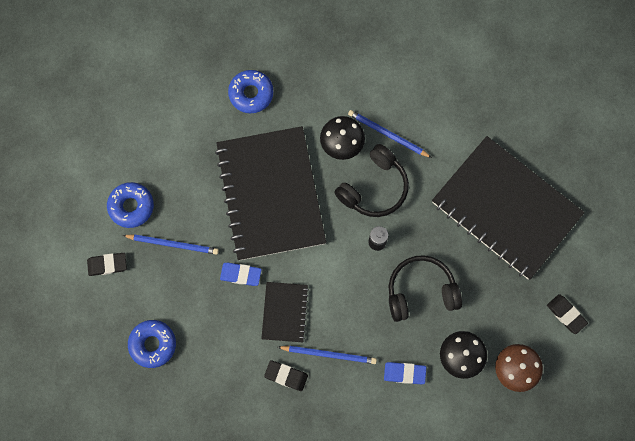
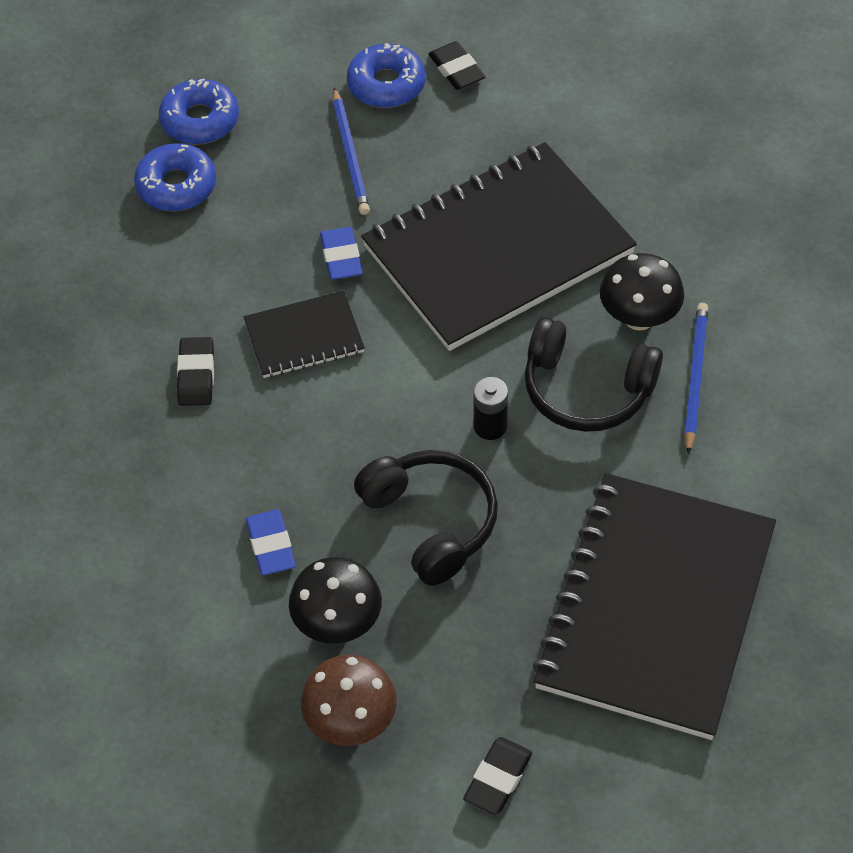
camera: 70 degrees right, 20 degrees down
black eraser [87,253,127,276] -> black eraser moved to [429,41,485,90]
blue donut [228,70,273,113] -> blue donut moved to [159,79,239,145]
blue pencil [278,346,377,364] -> none

